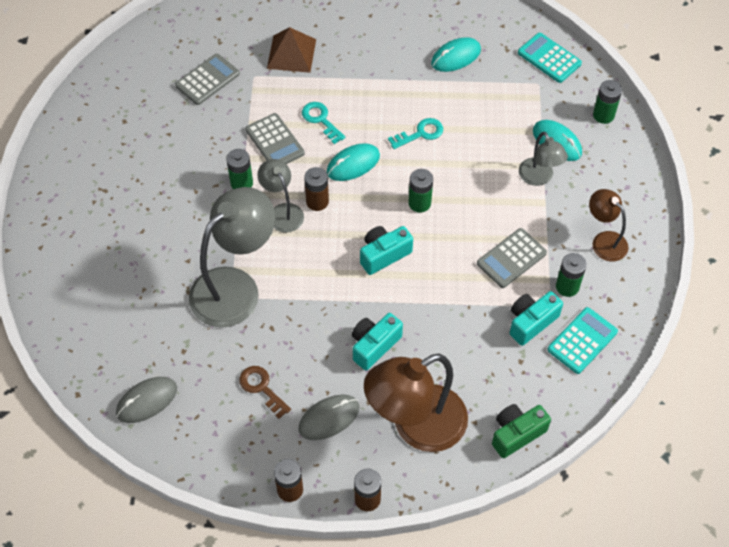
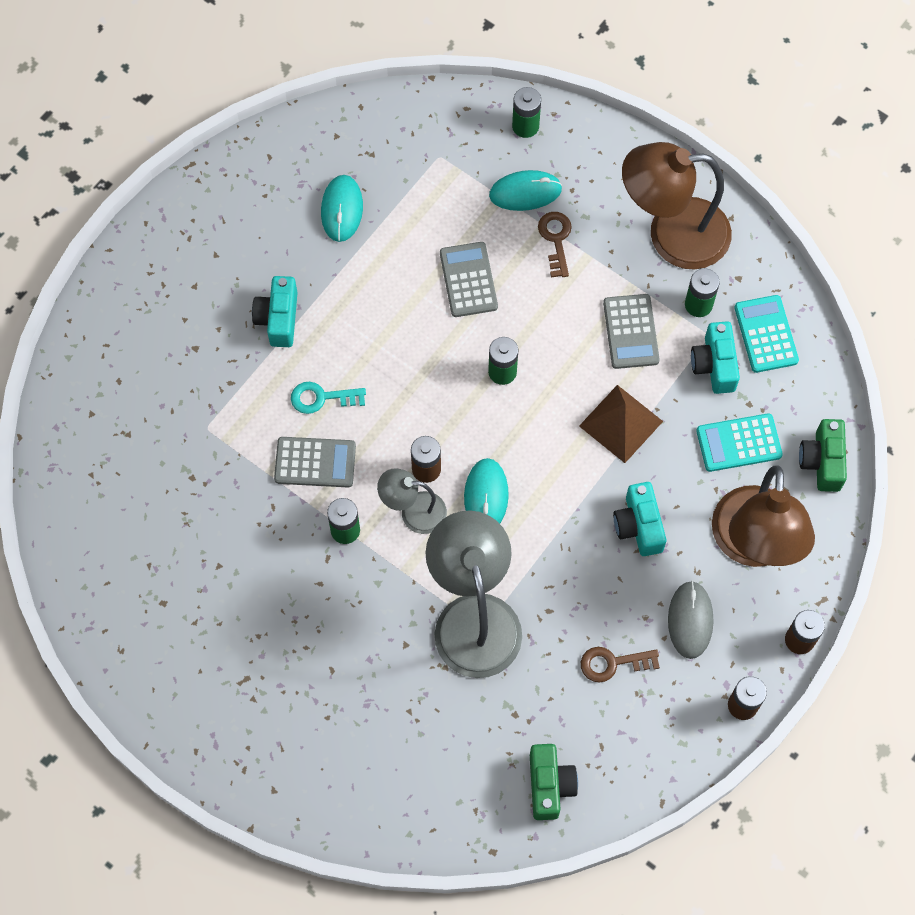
camera: 55 degrees left, 10 degrees up
grey mouse [116,377,177,423] -> green camera [530,744,578,820]
grey calculator [175,54,240,105] -> grey calculator moved to [440,242,498,317]
brown pyramid [267,27,316,73] -> brown pyramid moved to [579,385,663,463]
turquoise mouse [327,143,380,181] -> turquoise mouse moved to [464,458,509,524]
turquoise camera [360,226,413,275] -> turquoise camera moved to [252,276,297,347]
turquoise key [388,118,443,149] -> none
turquoise calculator [518,33,582,83] -> turquoise calculator moved to [696,413,783,472]
grey lamp [519,131,568,186] -> brown key [538,212,572,278]
brown lamp [589,189,629,261] -> brown lamp [622,142,732,270], size x1.89

